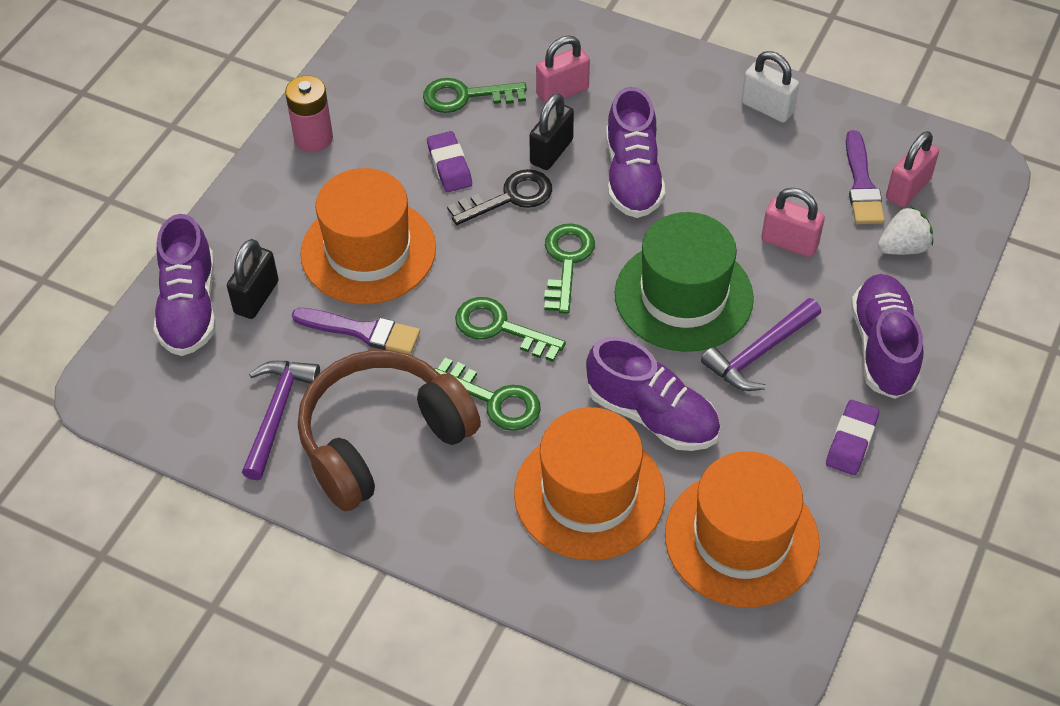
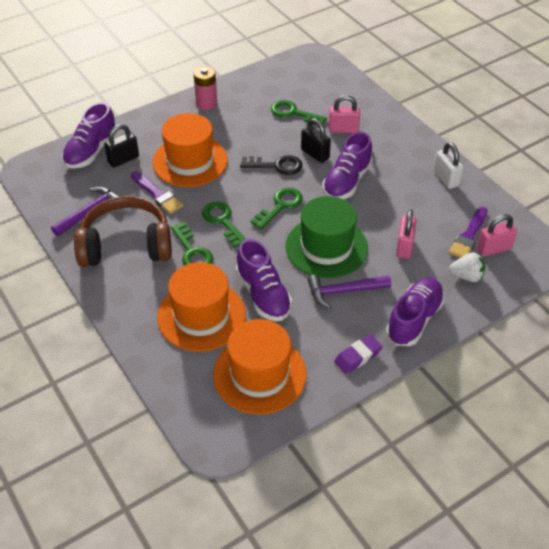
camera: 30 degrees right, 5 degrees down
purple eraser [427,131,472,192] -> none
black padlock [529,93,574,170] -> black padlock turned 75 degrees clockwise [301,118,331,163]
pink padlock [761,188,825,257] -> pink padlock turned 45 degrees clockwise [396,209,416,259]

